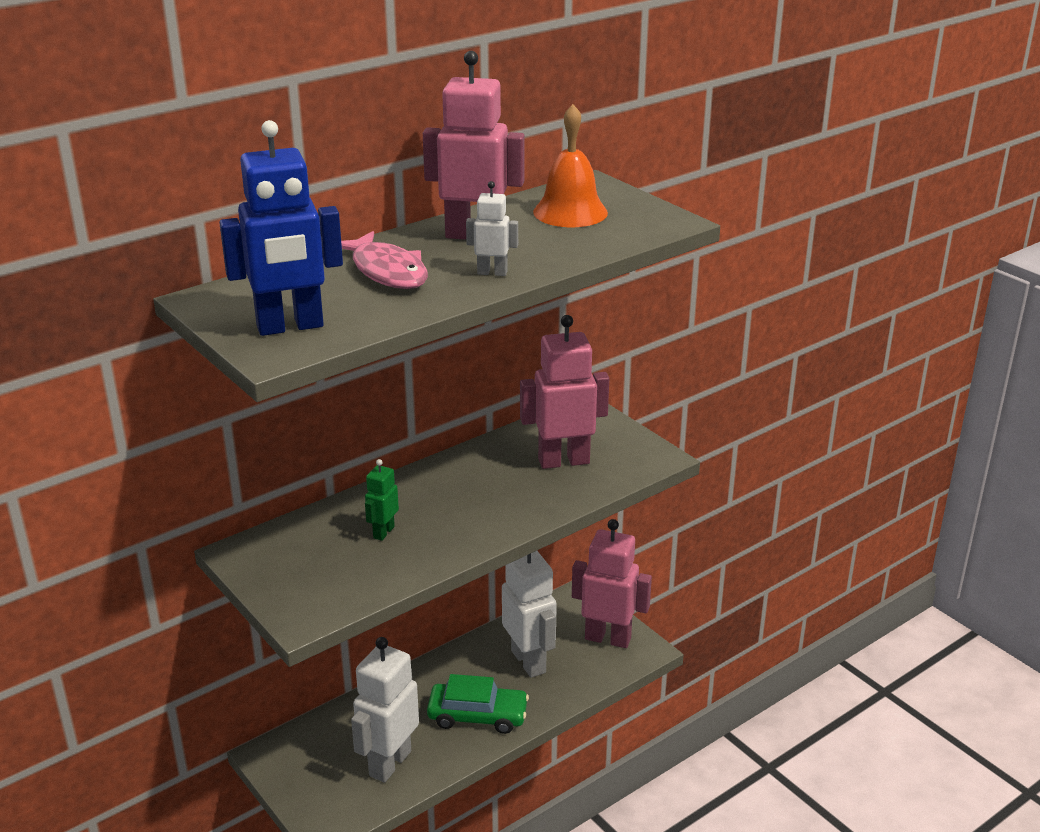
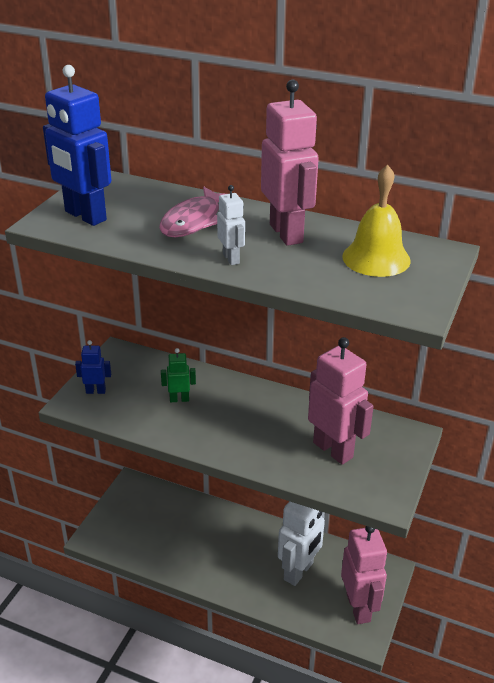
camera: 60 degrees right, 5 degrees up
white robot [351,637,419,783] -> none
green car [427,674,529,734] -> none
orange bell [533,104,608,227] -> yellow bell [342,165,411,277]
none -> blue robot [75,340,111,394]

